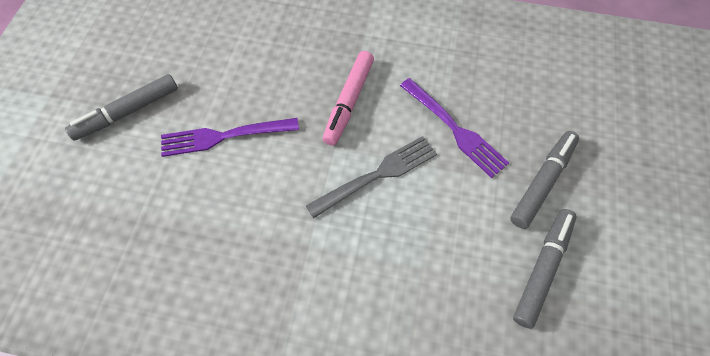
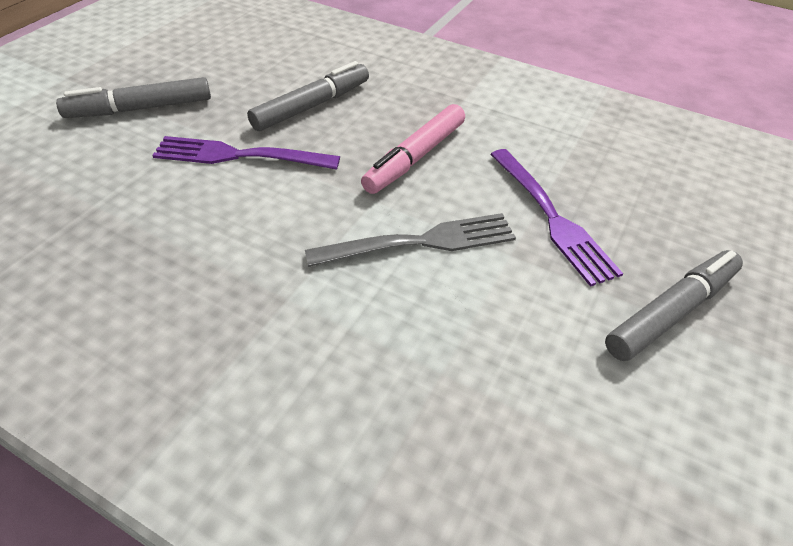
camera: 15 degrees right, 15 degrees down
grey marker [513,209,576,329] -> grey marker moved to [247,61,369,131]

